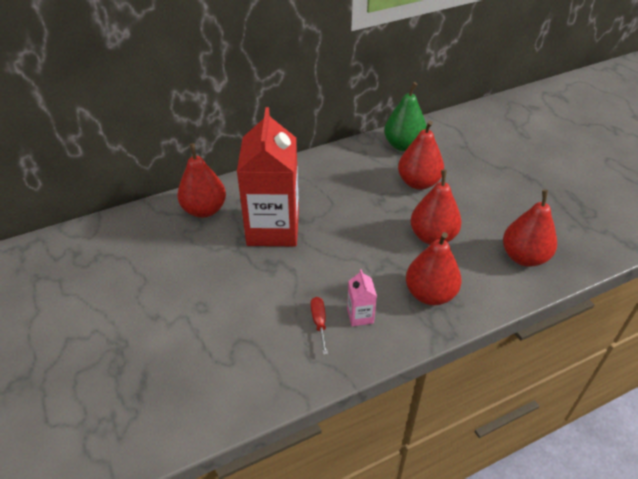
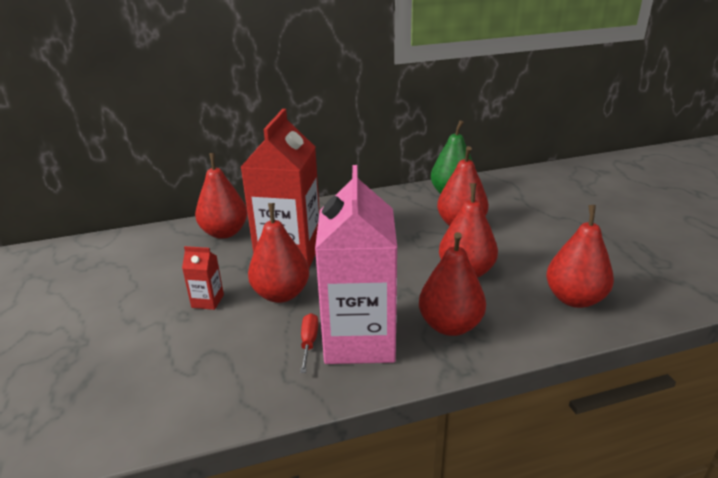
camera: 10 degrees right, 15 degrees down
pink carton [347,269,377,326] -> pink carton [315,165,397,364], size x2.47
none -> red carton [182,246,224,310]
none -> red pear [248,203,309,303]

